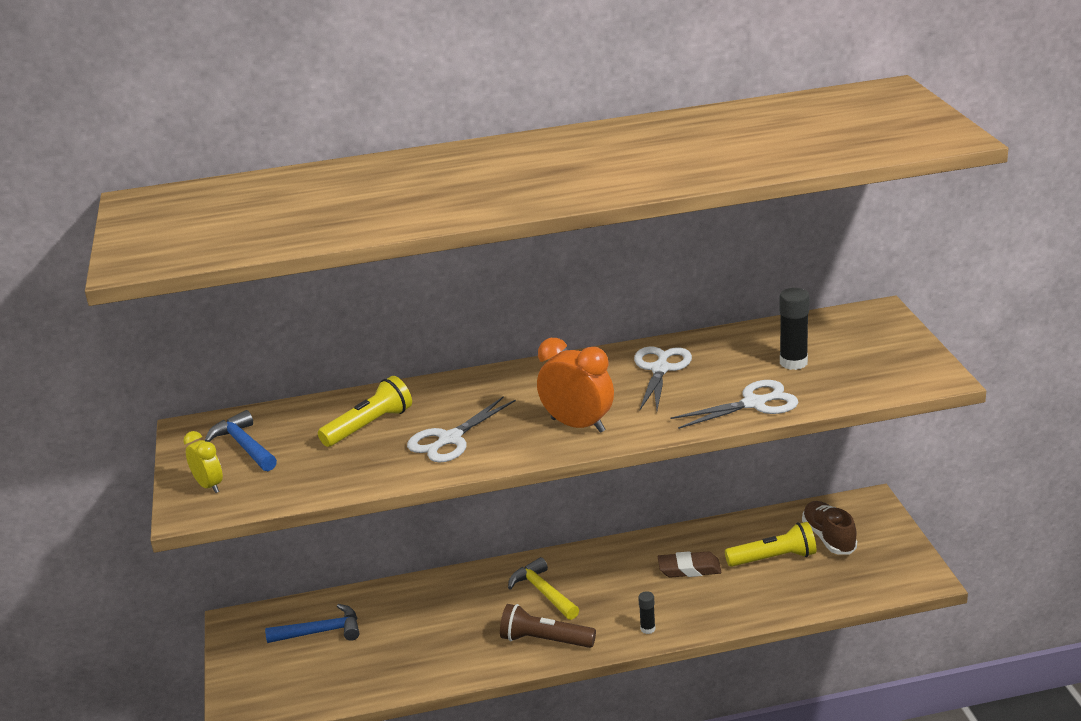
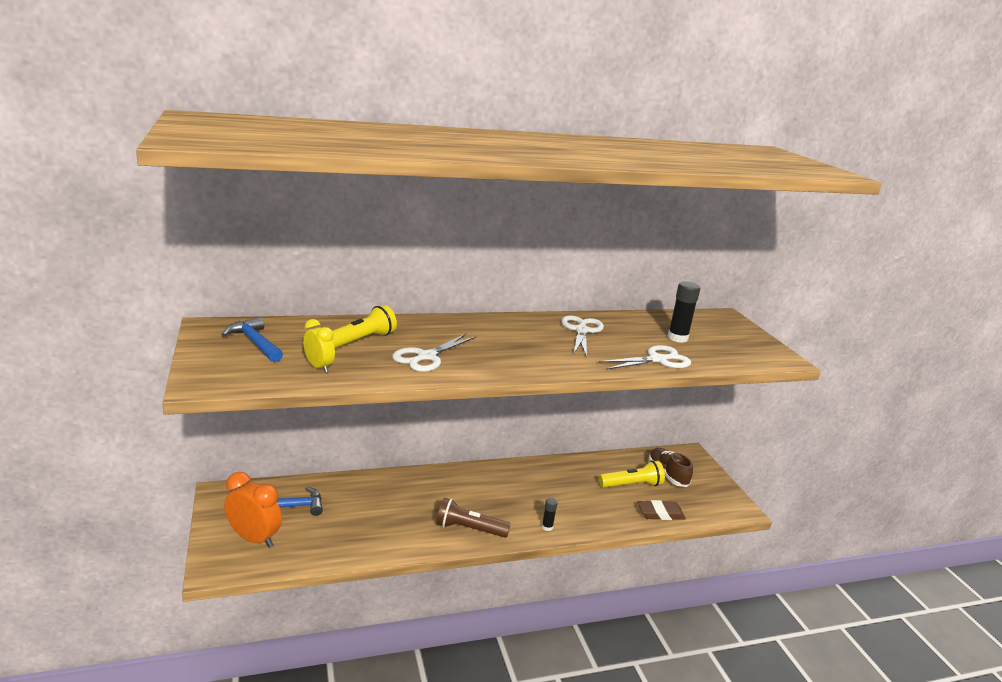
camera: 10 degrees left, 5 degrees down
yellow clock [183,431,223,493] -> yellow clock moved to [303,319,335,373]
yellow hammer [508,557,579,620] -> none
orange clock [537,338,614,433] -> orange clock moved to [224,472,282,548]
brown eraser [658,552,722,578] -> brown eraser moved to [638,500,686,520]

